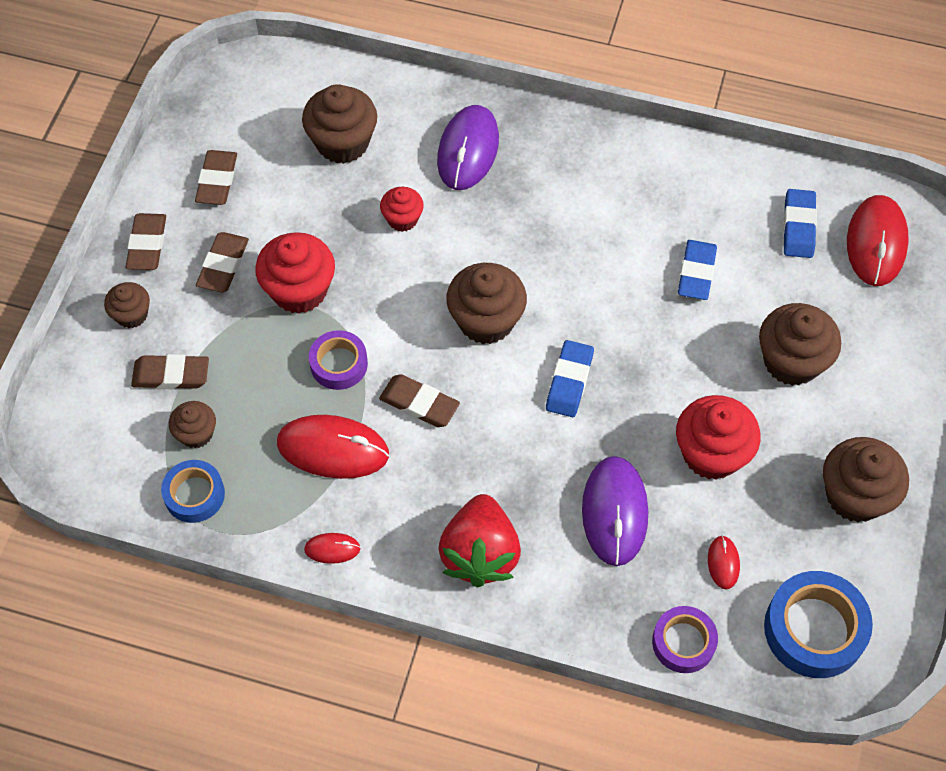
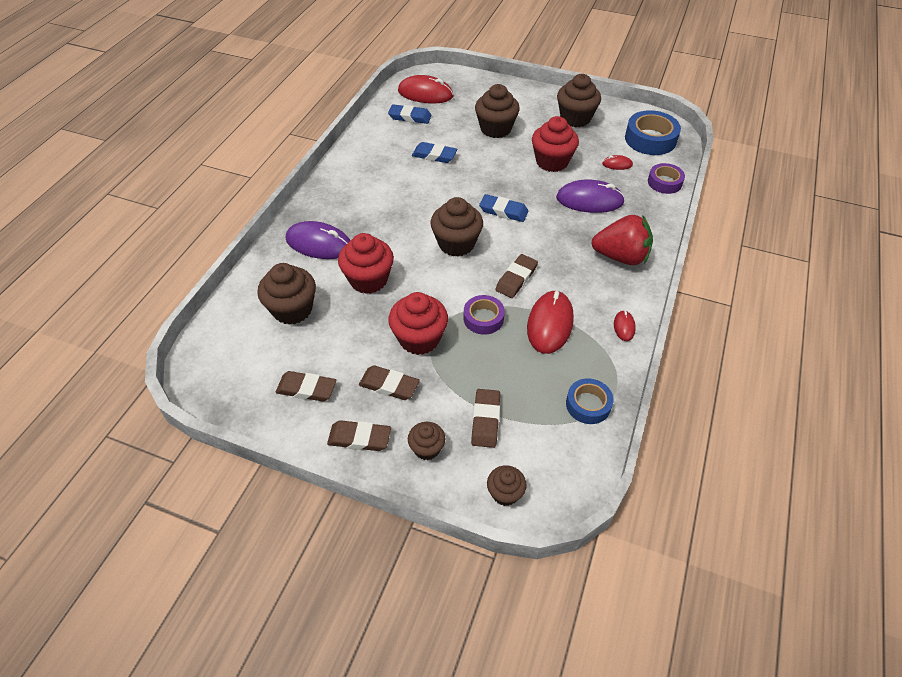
camera: 85 degrees left, 10 degrees down
brown cupcake [169,401,216,448] -> brown cupcake moved to [487,465,527,506]
red cupcake [380,187,424,232] -> red cupcake [338,233,394,294], size x1.76

